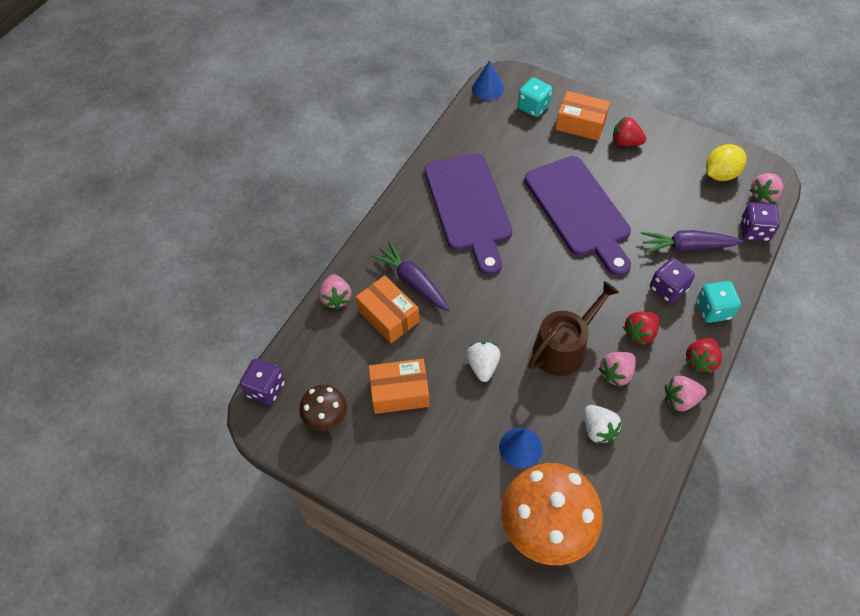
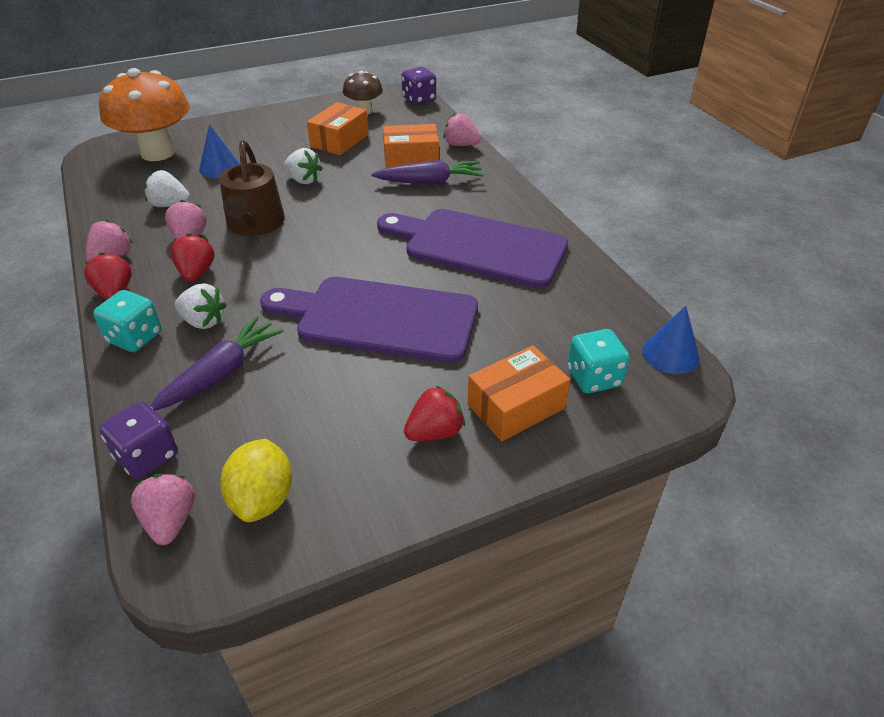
camera: 125 degrees right, 15 degrees down
purple dice [650,258,695,304] -> white strawberry [175,283,226,329]

